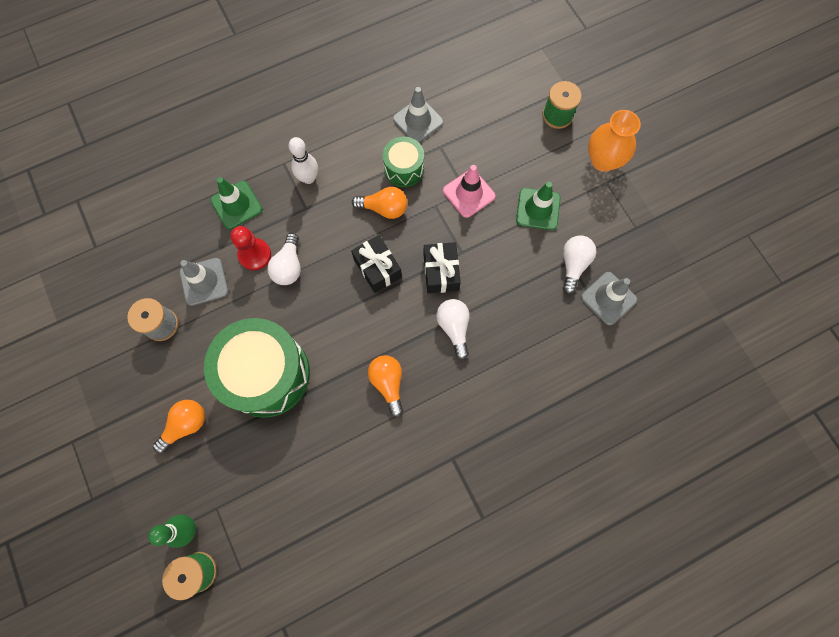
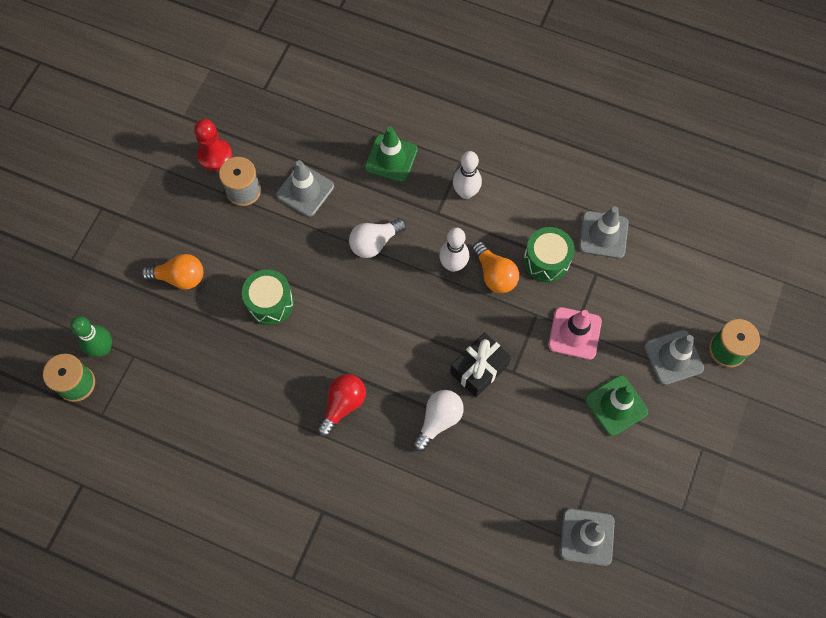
camera: 50 degrees right, 5 degrees down
green drum [204,318,310,418] -> green drum [242,269,294,325], size x0.52
red pawn [231,226,271,270] -> red pawn moved to [194,119,232,171]
black gift [351,235,402,293] -> none
orange light bulb [368,355,403,417] -> red light bulb [317,374,366,437]
white light bulb [563,235,596,294] -> none
orange vase [588,110,641,172] -> none
none -> white bowling pin [439,228,469,272]
none -> grey traffic cone [644,330,704,385]

